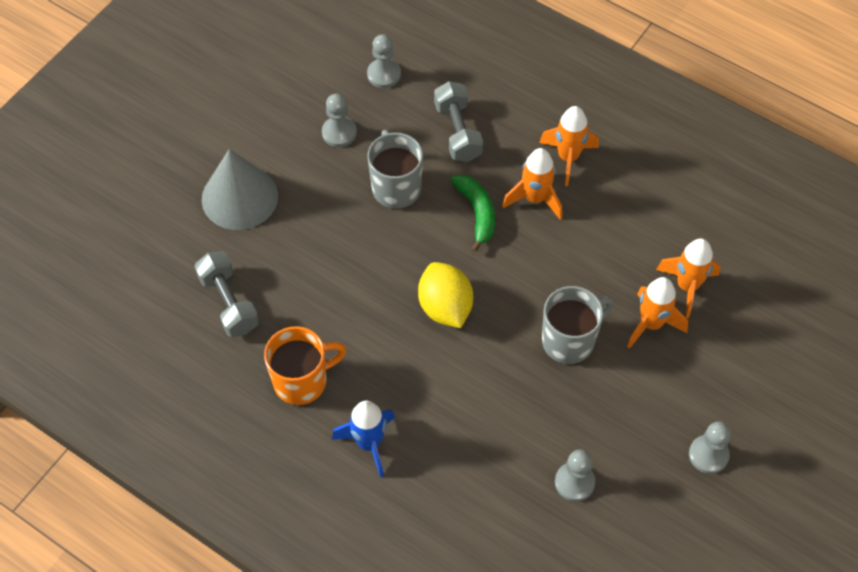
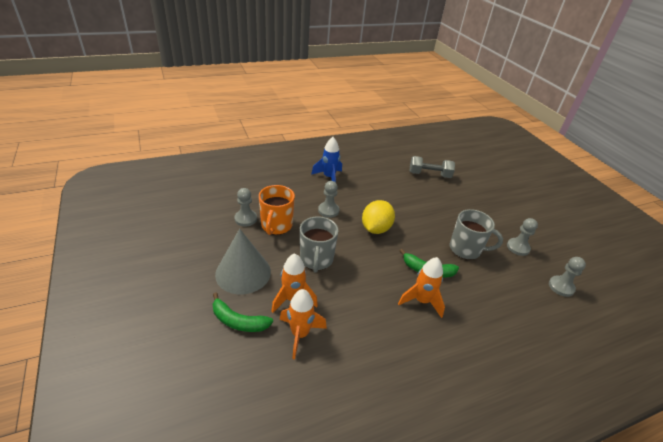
camera: 120 degrees right, 20 degrees down
grey cone [202,149,278,230] -> grey cone moved to [215,229,271,294]
orange mug [264,326,346,405] -> orange mug moved to [259,185,295,235]
yellow lemon [418,262,473,328] -> yellow lemon turned 75 degrees counterclockwise [362,200,395,234]
grey dumbbell [434,81,483,162] -> none
orange rocket [539,106,599,186] -> none
grey pawn [689,421,731,474] -> grey pawn moved to [318,181,339,218]
none -> green banana [212,292,273,332]

